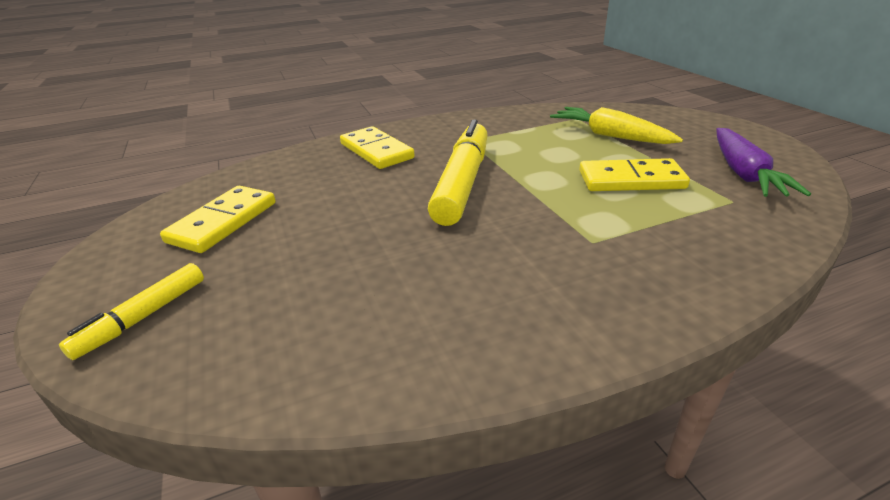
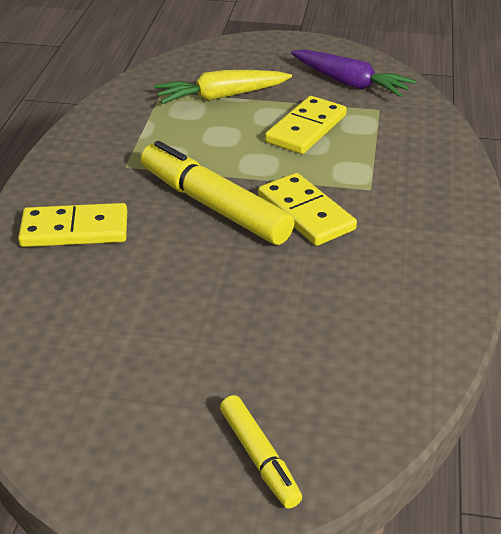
camera: 60 degrees left, 5 degrees up
yellow domino [160,186,276,253] -> yellow domino moved to [258,173,357,246]

